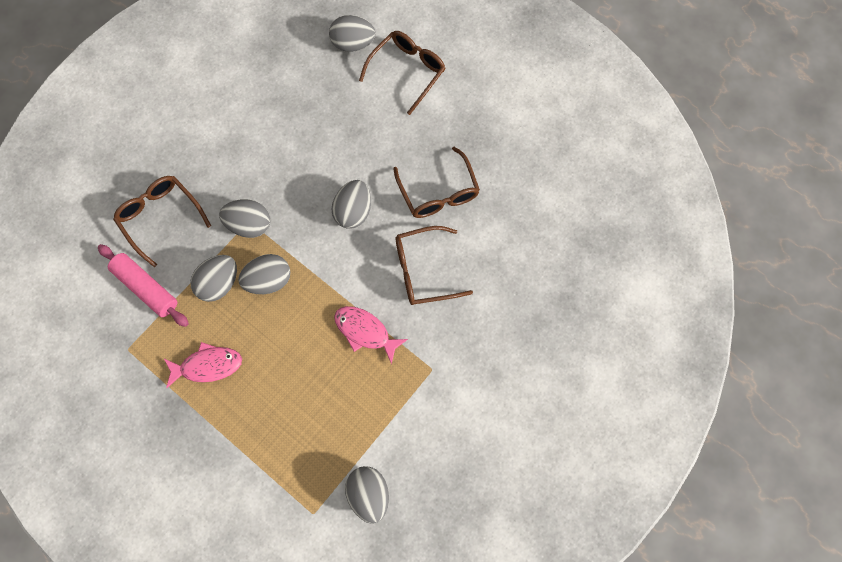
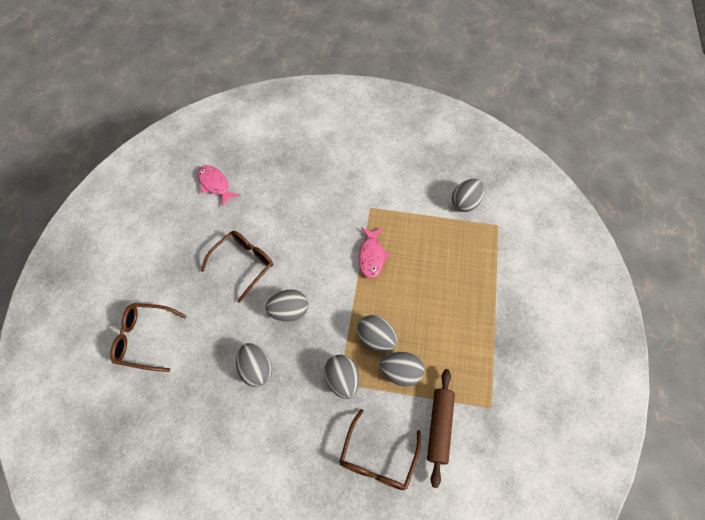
camera: 120 degrees left, 10 degrees down
pink rolling pin [98,244,189,327] -> brown rolling pin [427,369,455,488]
pink fish [164,342,242,388] -> pink fish moved to [197,165,240,207]
grey egg [329,15,376,52] -> grey egg moved to [236,343,272,387]
brown glasses [396,226,473,305] -> none

